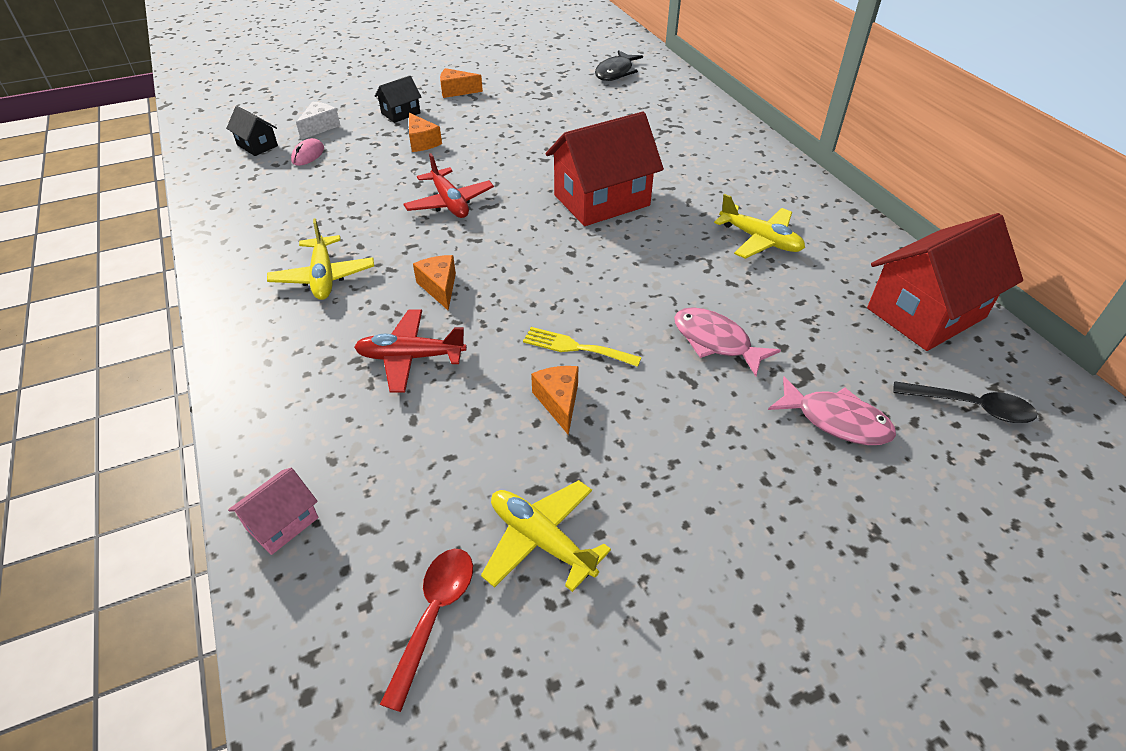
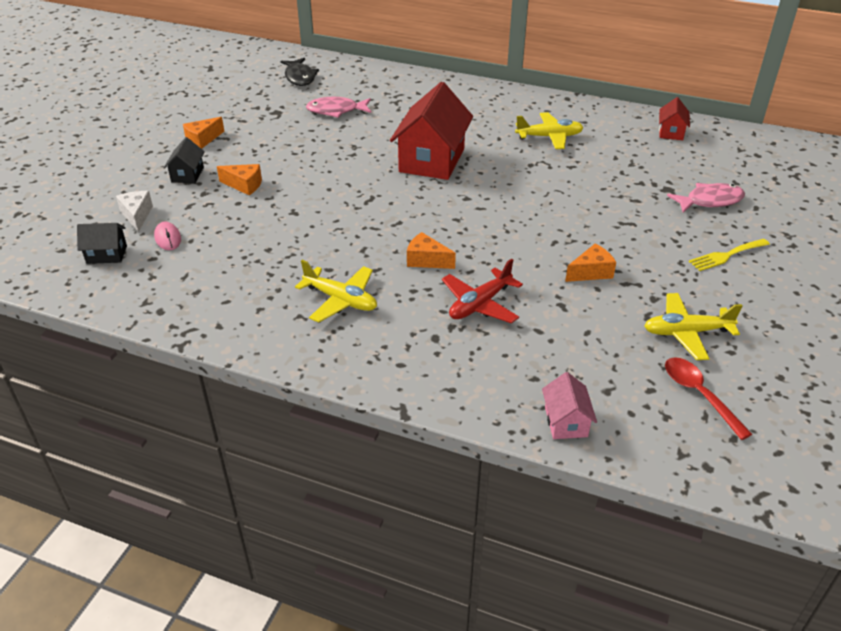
camera: 45 degrees left, 5 degrees down
red plane [404,153,494,218] -> none
yellow fork [523,327,642,367] -> yellow fork moved to [689,239,770,271]
orange cheese [531,366,578,435] -> orange cheese turned 120 degrees clockwise [565,243,616,282]
pink fish [674,307,781,376] -> pink fish moved to [306,97,371,118]
red house [867,213,1023,351] -> red house [659,97,690,140], size x0.47
black spoon [894,381,1037,423] -> none

